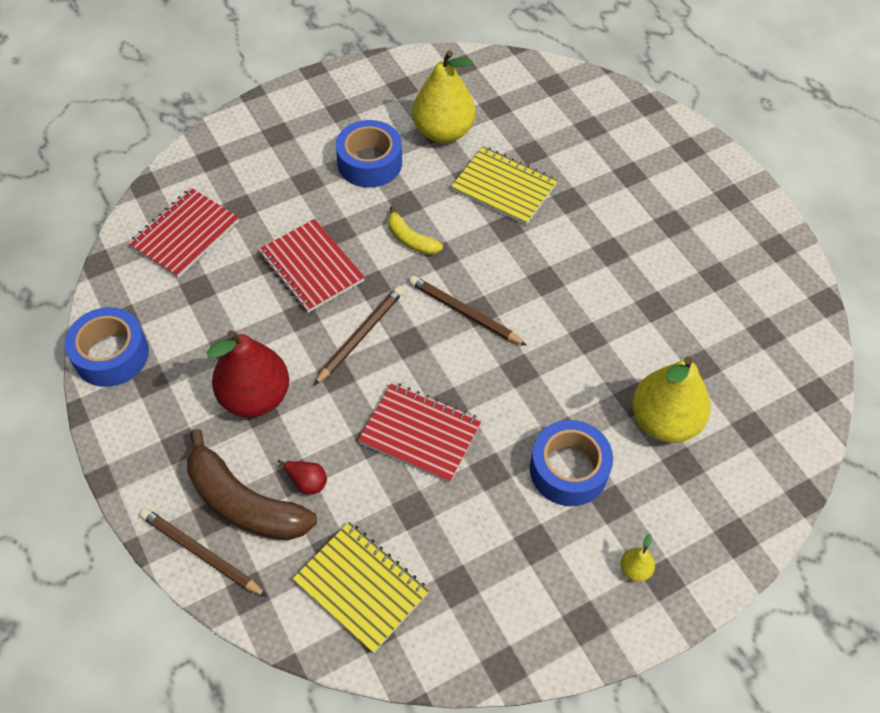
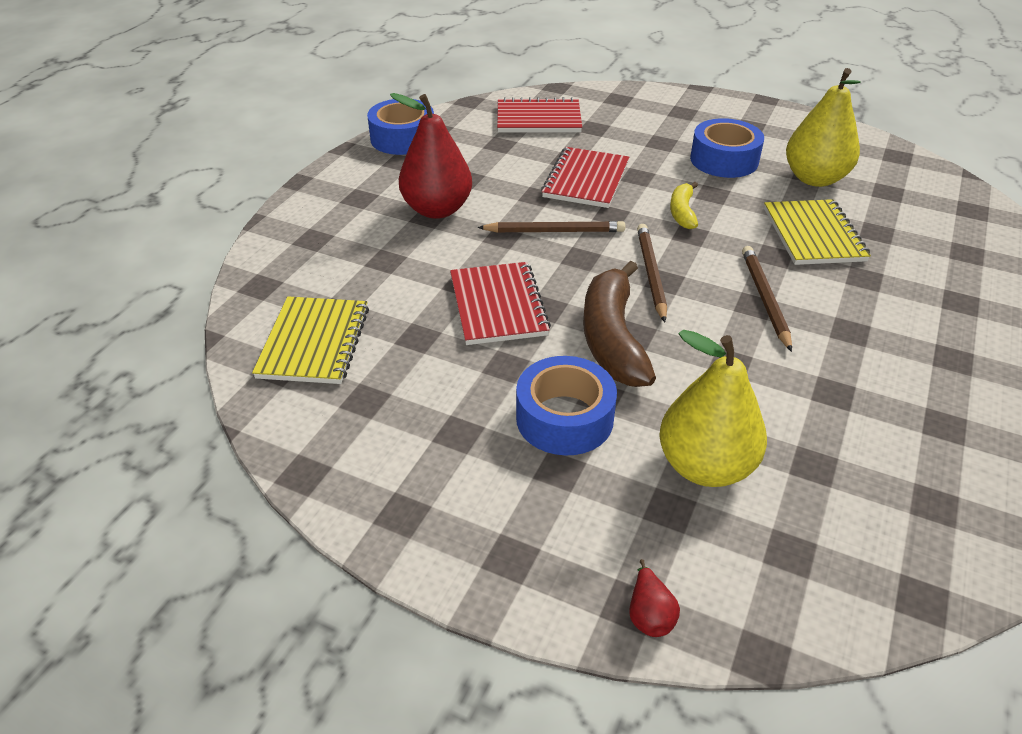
camera: 55 degrees right, 15 degrees down
brown pencil [140,508,268,597] -> brown pencil moved to [742,246,792,352]
brown banana [187,429,317,541] -> brown banana moved to [583,261,656,387]
red pear [277,460,327,495] -> red pear moved to [629,559,680,637]
yellow pear [620,534,655,582] -> none

